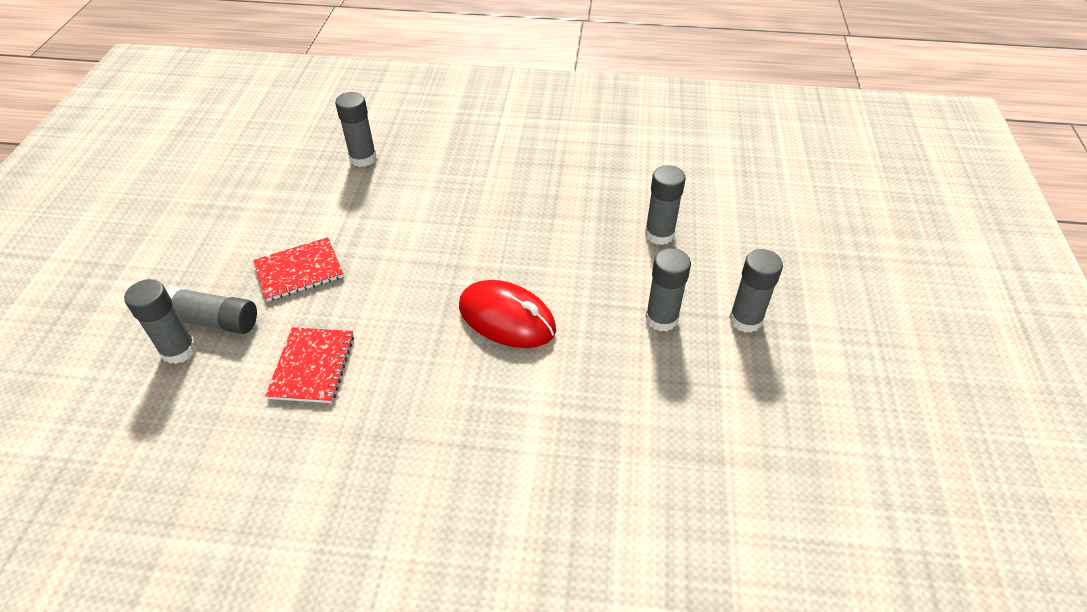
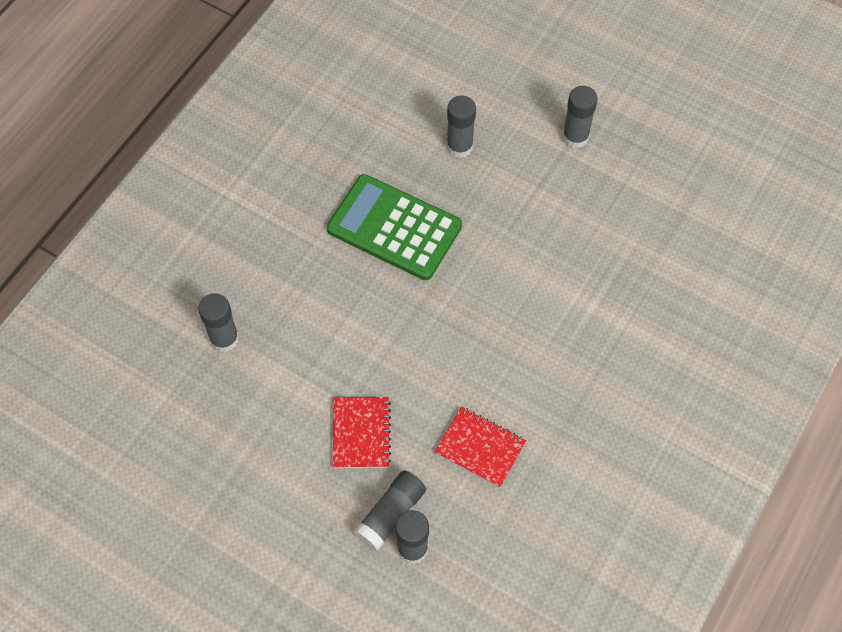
camera: 65 degrees left, 15 degrees up
red mouse [459,280,556,348] -> none
grey glue stick [645,248,691,332] -> none
none -> green calculator [327,174,462,280]

